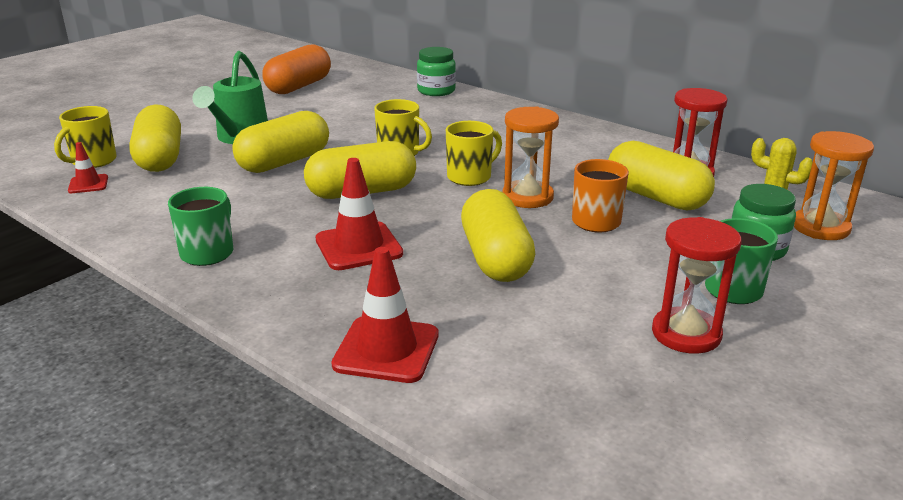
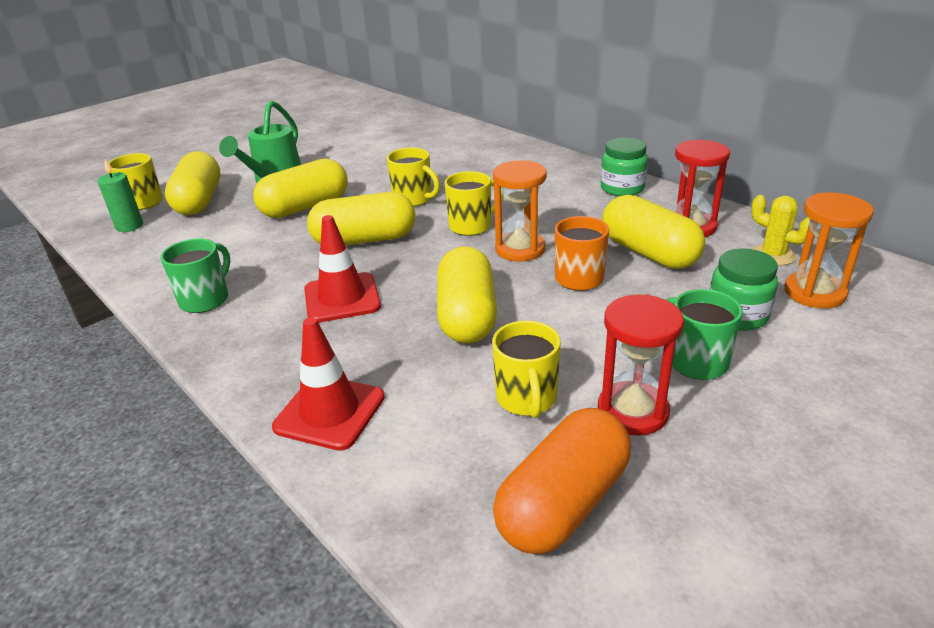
camera: 10 degrees right, 5 degrees up
red traffic cone [68,142,108,193] -> green candle [98,159,143,232]
orange capsule [262,45,331,94] -> orange capsule moved to [493,408,631,554]
green jar [417,47,456,96] -> green jar moved to [601,138,648,196]
none -> yellow mug [492,321,561,418]

